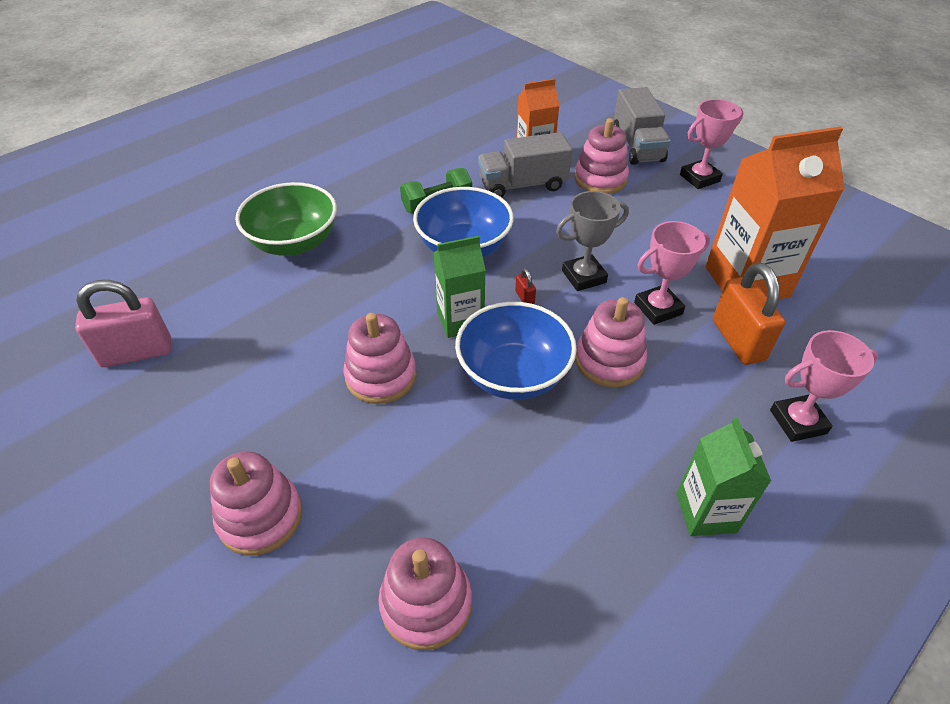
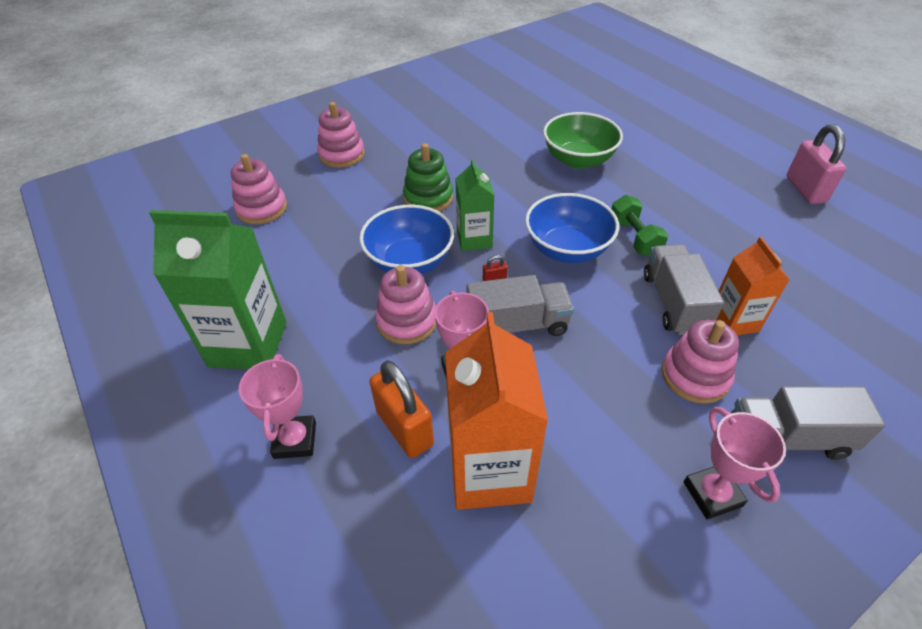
camera: 100 degrees right, 0 degrees up
pink padlock [75,280,171,367] -> pink padlock moved to [786,124,846,204]
pink stacking toy [344,313,416,404] -> green stacking toy [403,143,453,211]
grey trophy [556,191,629,291] -> grey truck [467,275,574,336]
green carton [676,417,771,536] -> green carton [149,210,287,370], size x1.70
orange padlock [713,262,785,365] -> orange padlock turned 60 degrees clockwise [370,361,434,458]

